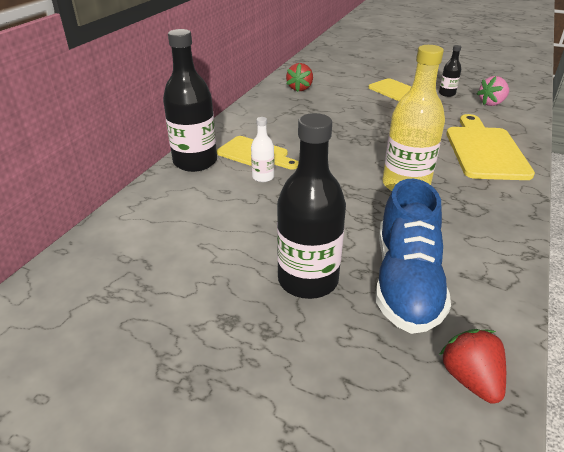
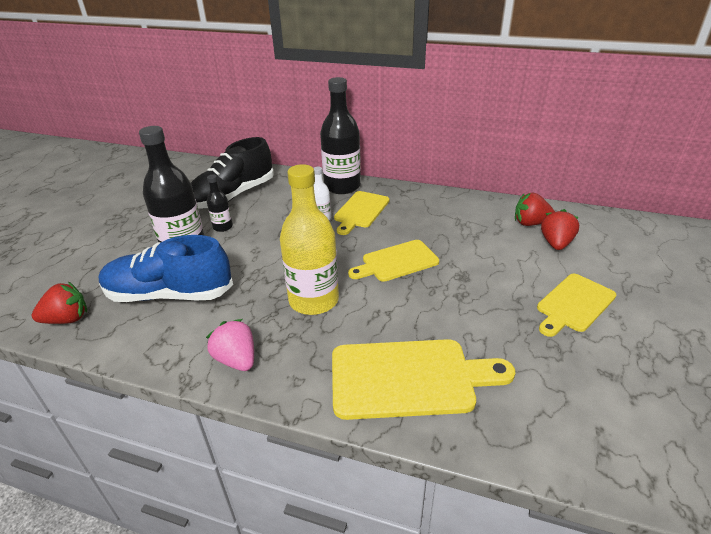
camera: 85 degrees right, 0 degrees up
black bottle [439,45,461,97] -> black bottle moved to [207,175,233,232]
pink strawberry [477,76,509,106] -> pink strawberry moved to [206,319,254,371]
none -> black shoe [191,137,274,209]
none -> yellow cutting board [348,240,439,282]
none -> red strawberry [541,209,579,250]

